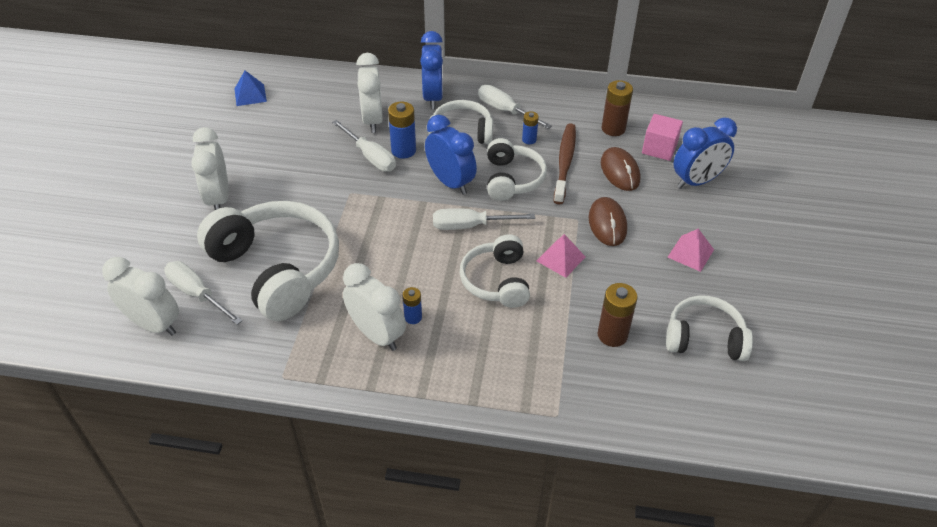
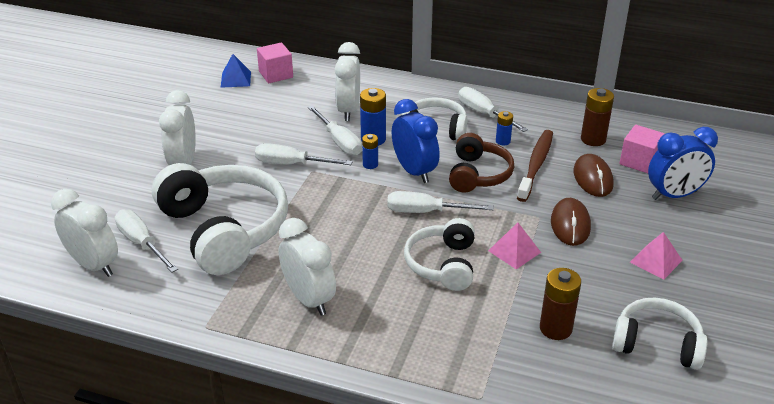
camera: 10 degrees right, 10 degrees down
blue battery [403,287,422,324] -> blue battery moved to [362,134,378,169]
blue clock [420,31,443,109] -> none
white headphones [487,138,547,201] -> brown headphones [449,133,514,193]
none -> white screwdriver [255,143,353,165]
none -> pink cube [257,42,293,83]

